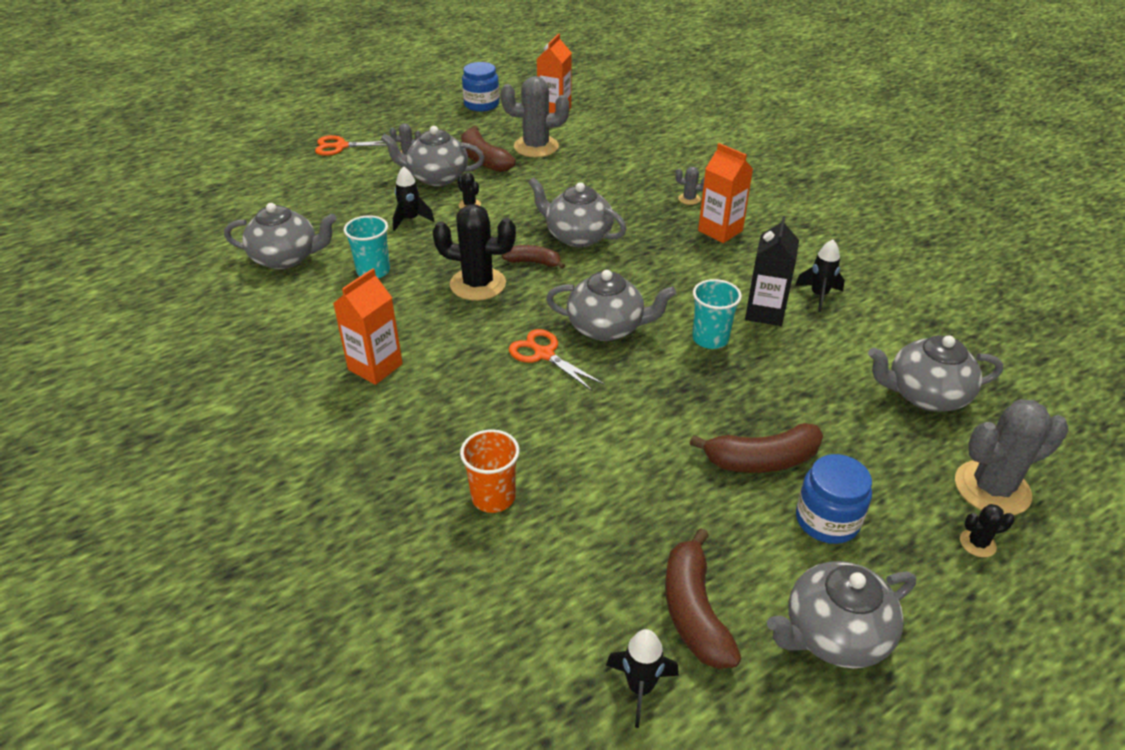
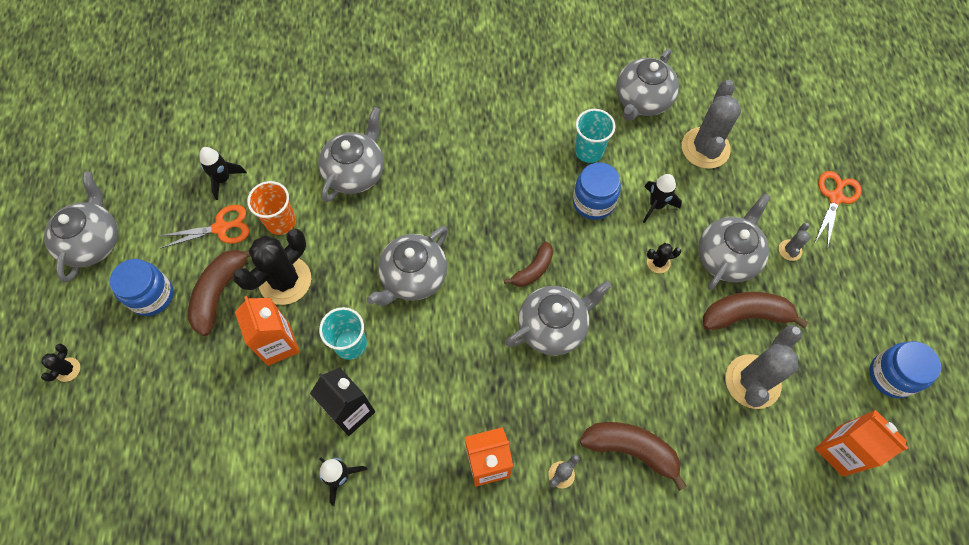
camera: 120 degrees right, 25 degrees up
orange carton [333,268,403,385] -> orange carton moved to [235,296,300,366]
black cactus [432,204,516,301] -> black cactus moved to [233,229,311,305]
orange cup [460,429,519,513] -> orange cup moved to [247,181,296,235]
orange scissors [509,329,604,392] -> orange scissors moved to [160,205,250,249]
black rocket [606,629,679,728] -> black rocket moved to [199,147,247,200]
brown banana [665,528,742,669] -> brown banana moved to [579,422,687,491]
grey teapot [868,335,1003,412] -> grey teapot moved to [318,107,384,202]
grey cactus [955,399,1068,515] -> grey cactus moved to [682,80,741,169]
none -> blue jar [573,162,621,220]

